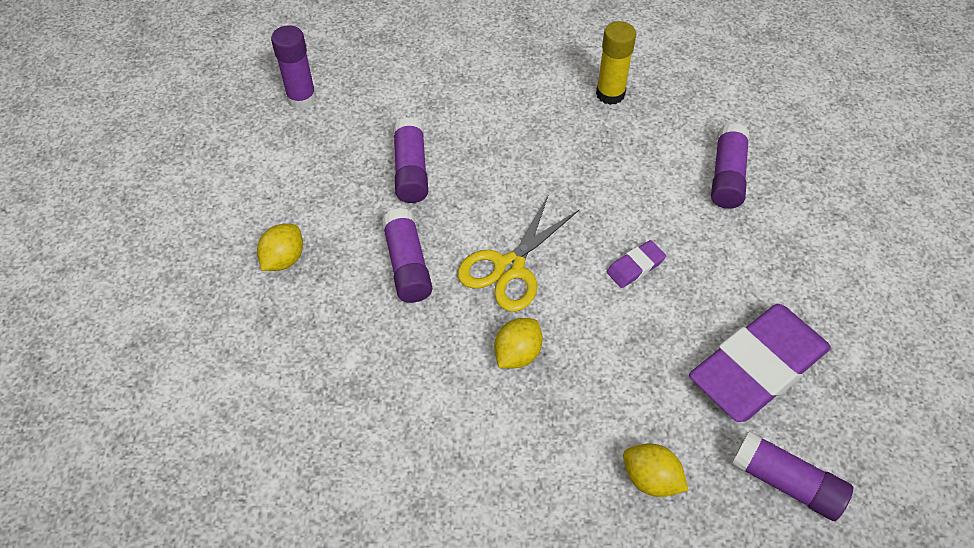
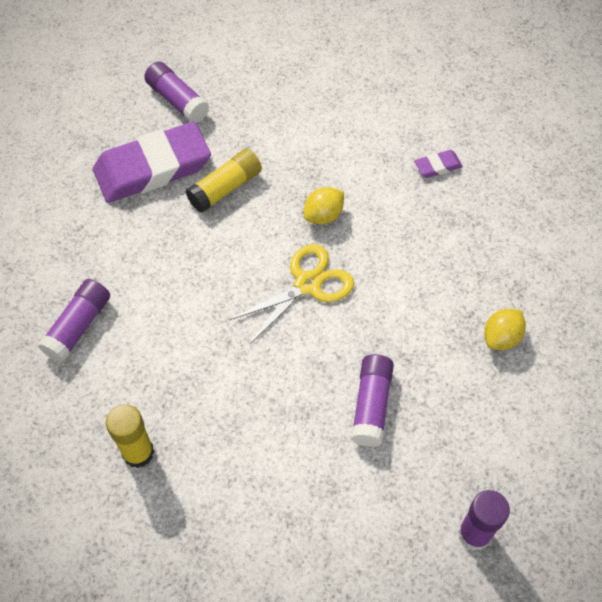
camera: 165 degrees left, 5 degrees up
purple glue stick [382,208,432,303] -> none
purple eraser [607,240,666,288] -> purple eraser moved to [414,150,463,178]
yellow lemon [623,443,688,497] -> none
none -> yellow glue stick [186,149,262,213]

